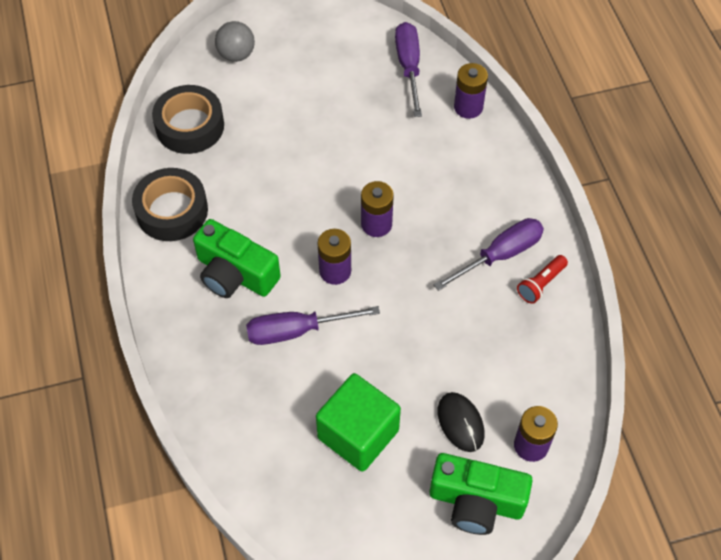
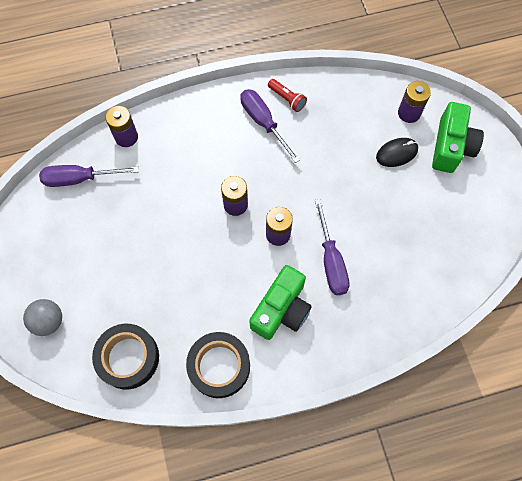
camera: 90 degrees left, 10 degrees up
green cube [316,373,401,472] -> none

